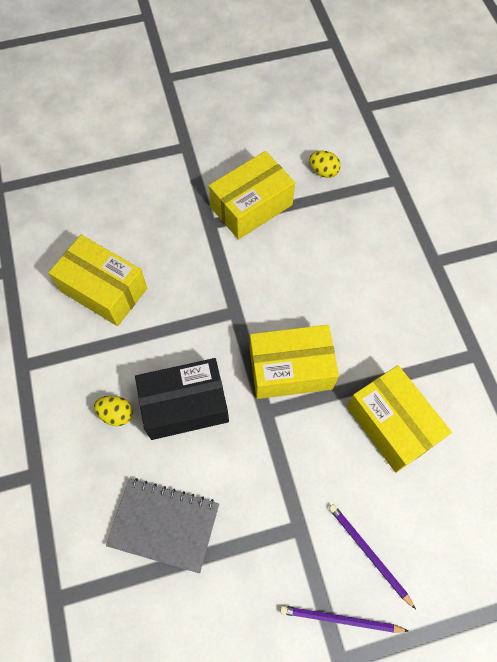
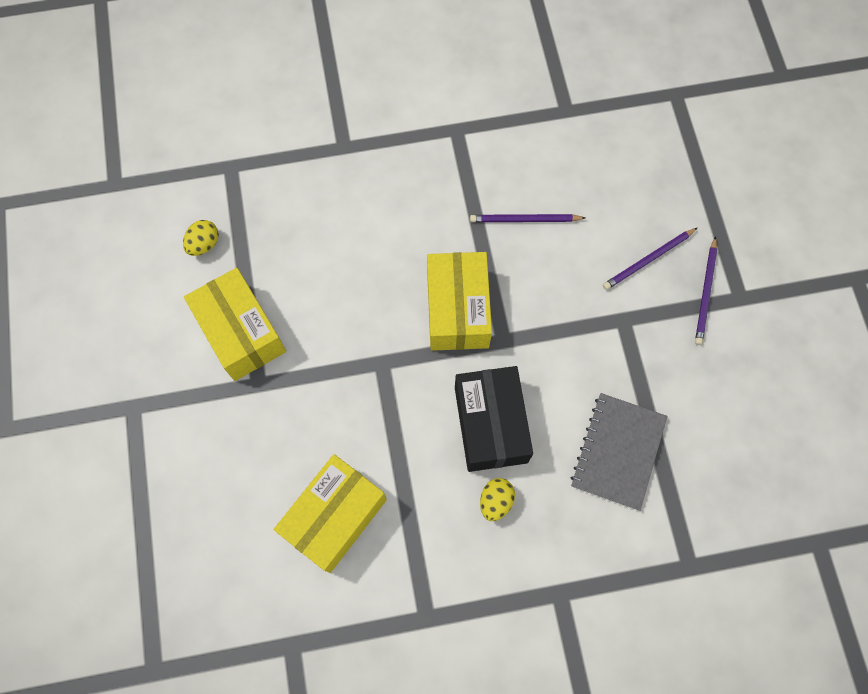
camera: 85 degrees left, 5 degrees up
yellow box [347,365,452,473] -> purple pencil [470,214,585,222]

